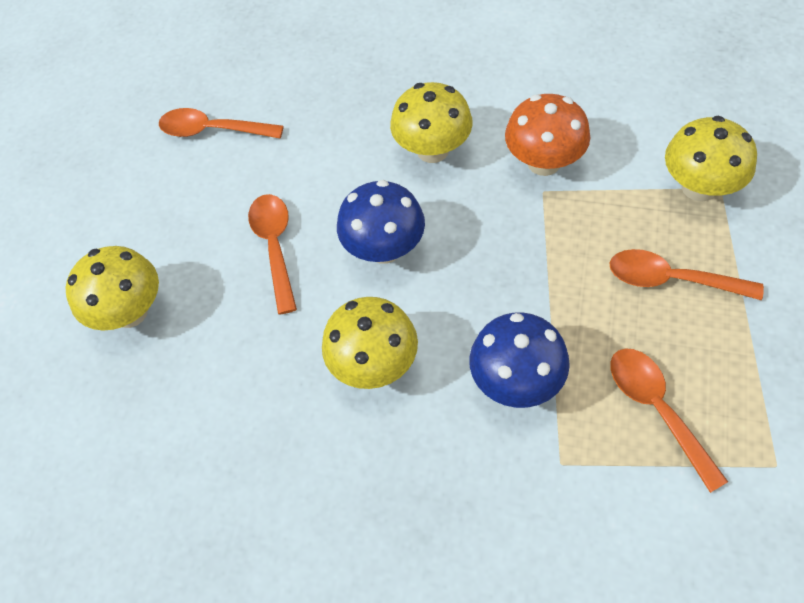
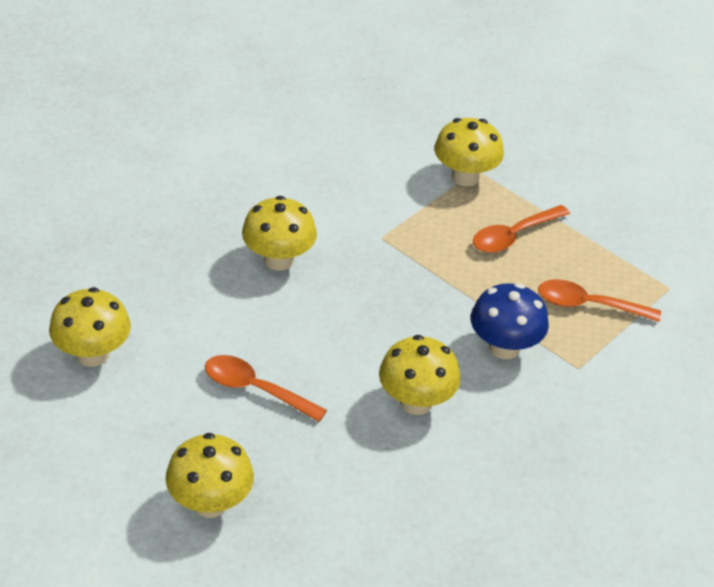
camera: 60 degrees left, 15 degrees down
orange spoon [159,108,284,138] -> yellow mushroom [49,287,131,367]
blue mushroom [337,180,425,264] -> none
orange mushroom [505,94,590,176] -> none

